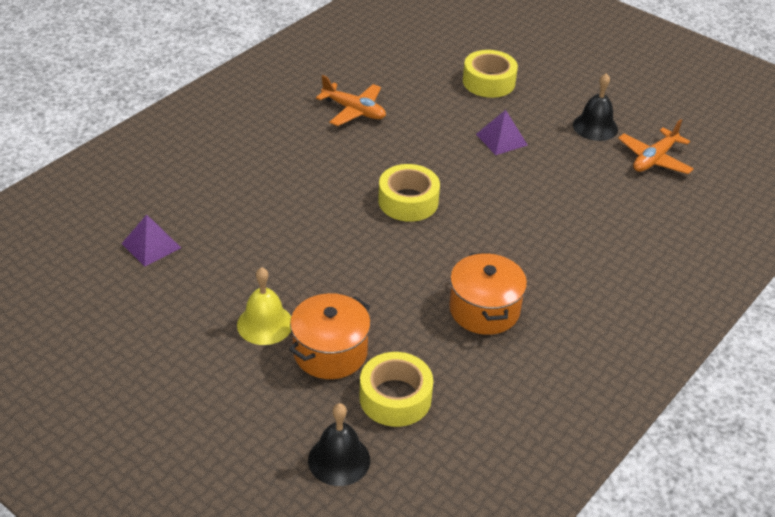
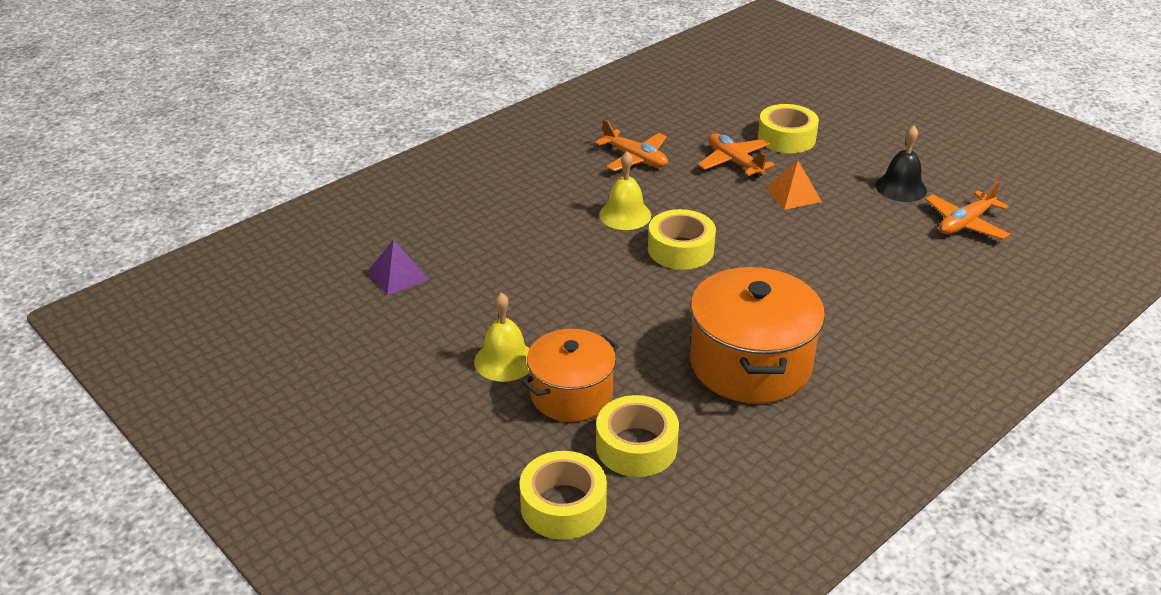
camera: 10 degrees right, 5 degrees down
black bell [308,403,370,486] -> yellow tape [519,451,607,540]
orange pot [449,252,527,335] -> orange pot [690,267,825,404], size x1.52
purple pyramid [476,110,528,155] -> orange pyramid [765,160,822,210]
none -> yellow bell [599,152,651,230]
none -> orange plane [698,133,775,178]

